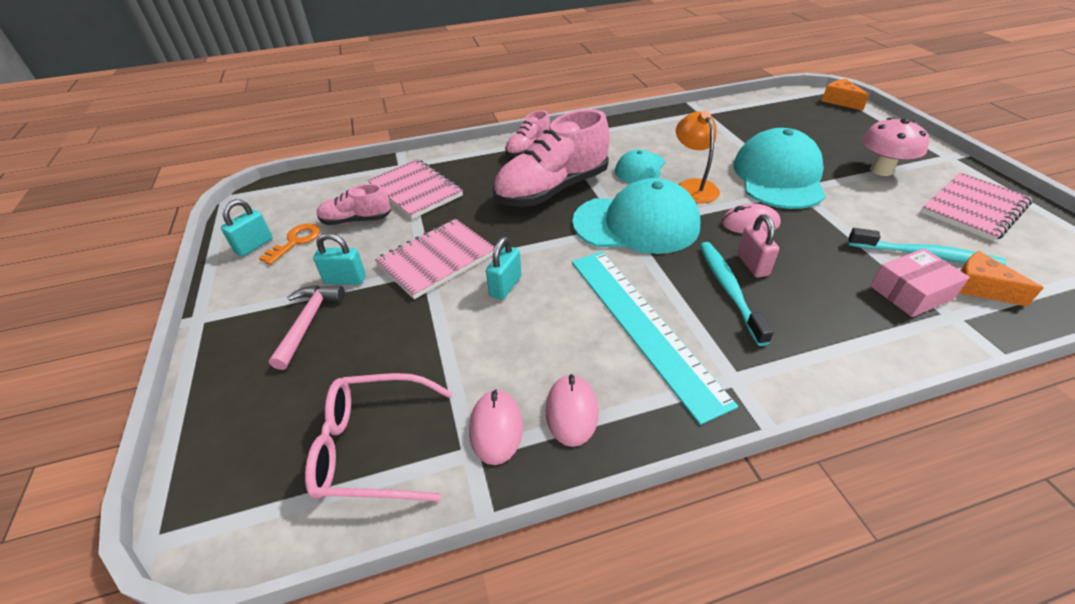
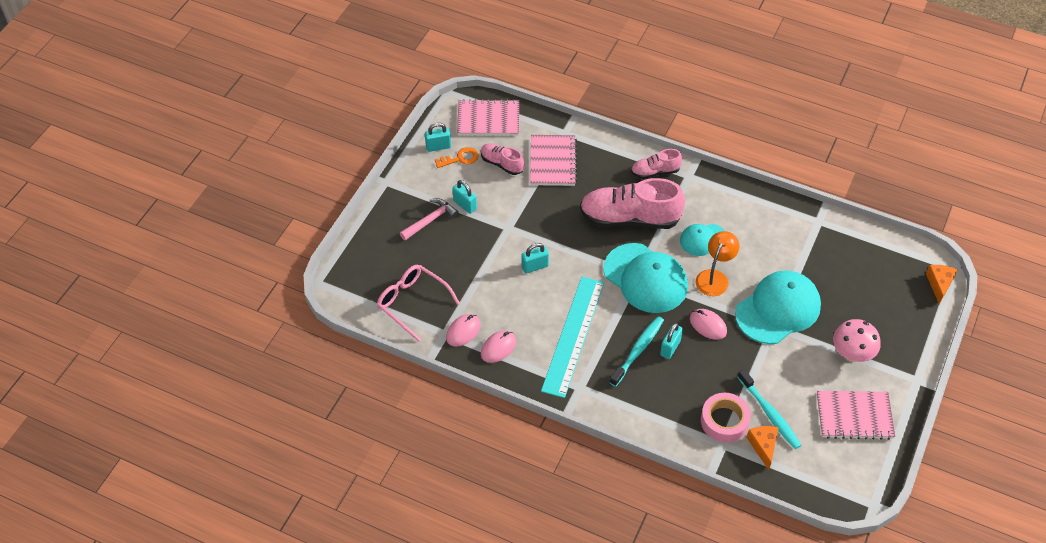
camera: 40 degrees right, 10 degrees up
pink notebook [375,219,495,299] -> pink notebook moved to [457,99,519,136]
pink padlock [737,214,779,278] -> turquoise padlock [660,323,683,359]
pink box [870,248,970,317] -> pink tape [701,393,751,443]

